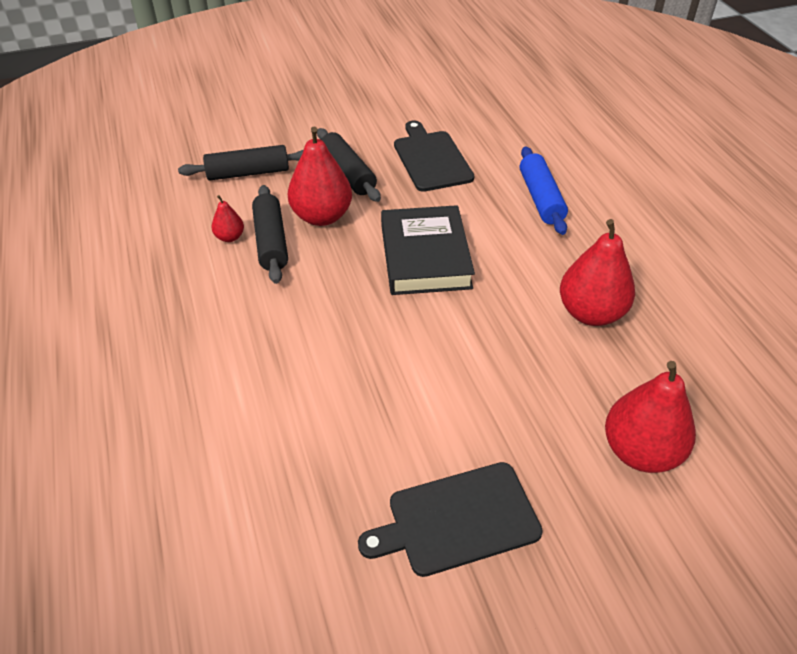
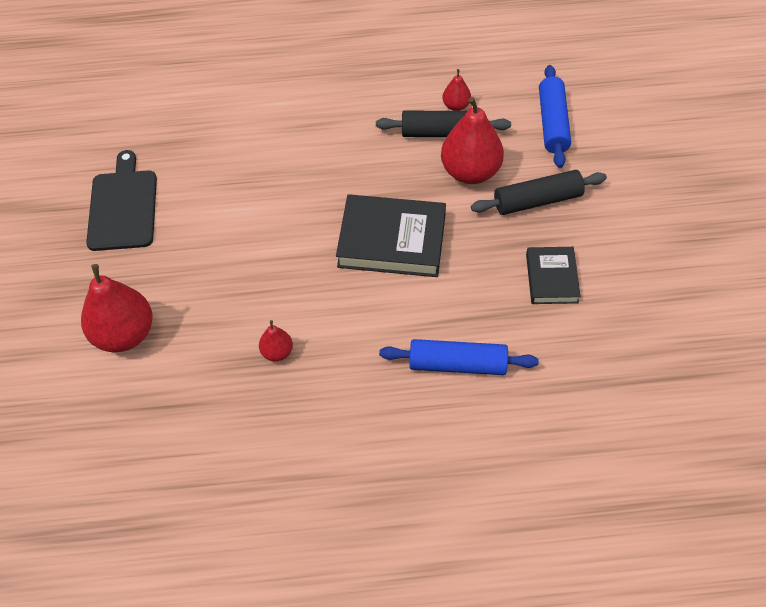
camera: 105 degrees right, 10 degrees up
black rolling pin [178,145,304,180] -> blue rolling pin [539,65,571,168]
black cutting board [394,120,474,192] -> black book [526,247,581,304]
red pear [560,219,635,326] -> red pear [259,320,293,361], size x0.49

